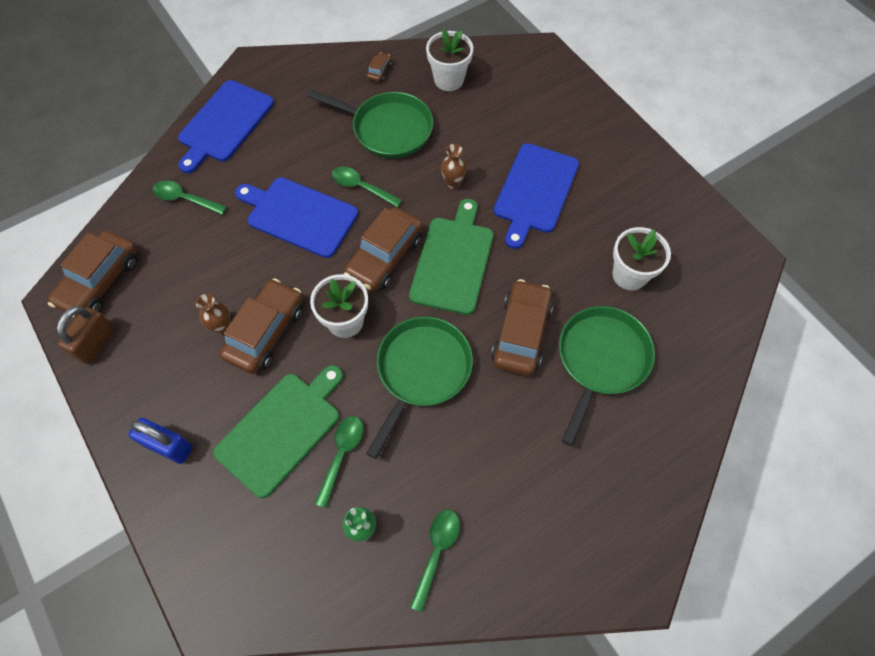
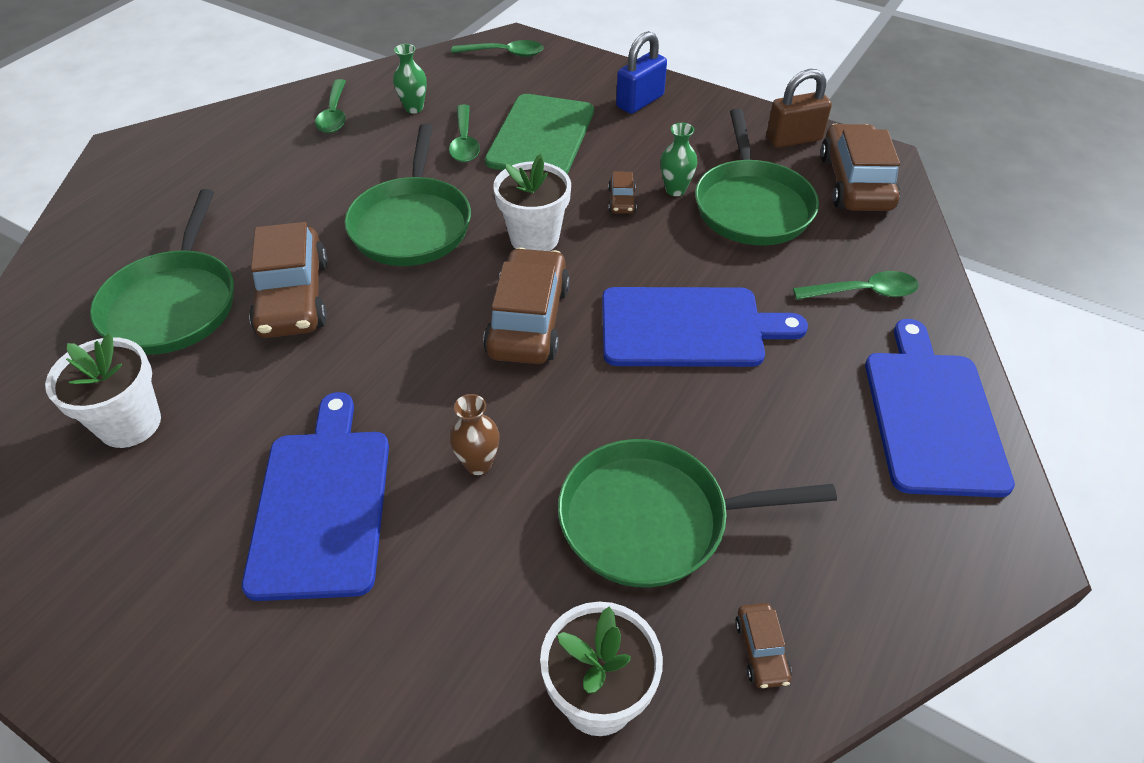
camera: 155 degrees right, 15 degrees down
brown padlock [57,306,115,364] -> brown padlock turned 75 degrees clockwise [766,69,832,148]
blue padlock [129,418,193,464] -> blue padlock turned 45 degrees counterclockwise [616,31,667,114]
brown vase [196,294,230,334] -> green vase [660,123,697,196]
brown car [220,278,303,374] -> brown car [608,172,637,214], size x0.44
green spoon [332,166,402,207] -> green spoon moved to [451,40,544,57]
green cutting board [409,199,493,315] -> none
none -> green pan [695,108,819,246]

